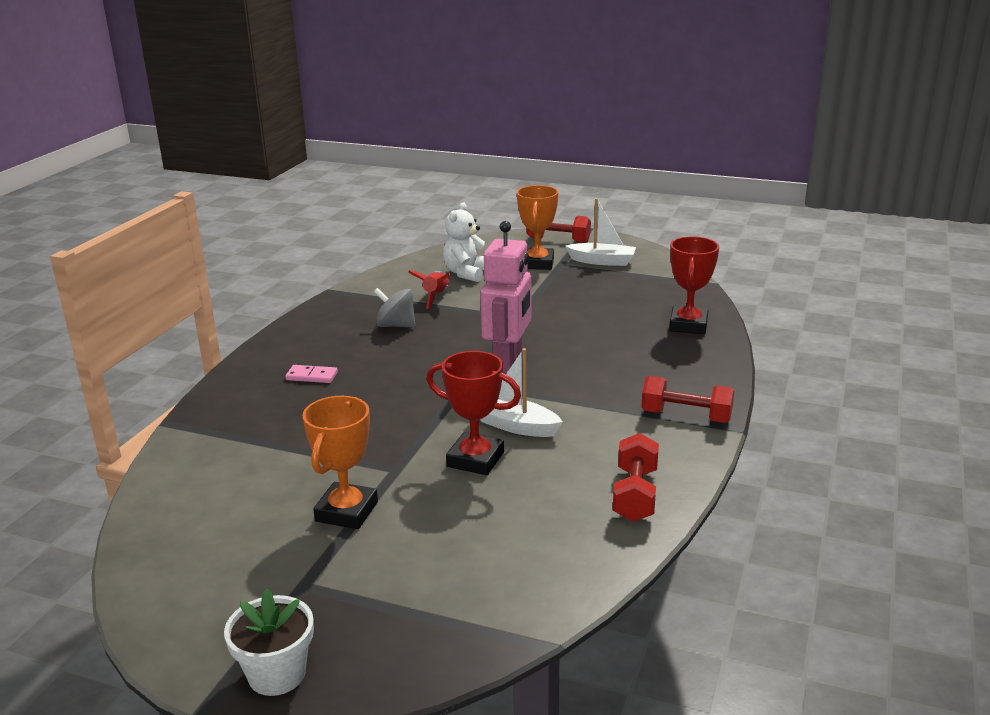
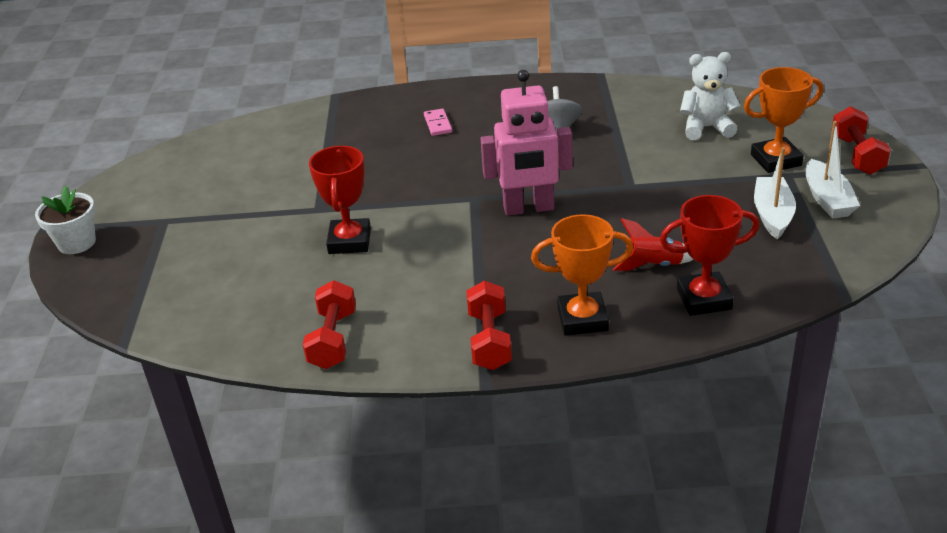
camera: 70 degrees right, 10 degrees up
orange trophy [302,396,378,529] -> orange trophy moved to [531,214,634,336]
red rocket [408,271,451,309] -> red rocket moved to [613,218,694,271]
white boat [480,348,563,437] -> white boat moved to [754,147,796,239]
red dumbbell [613,433,659,522] -> red dumbbell turned 75 degrees counterclockwise [303,280,356,369]

